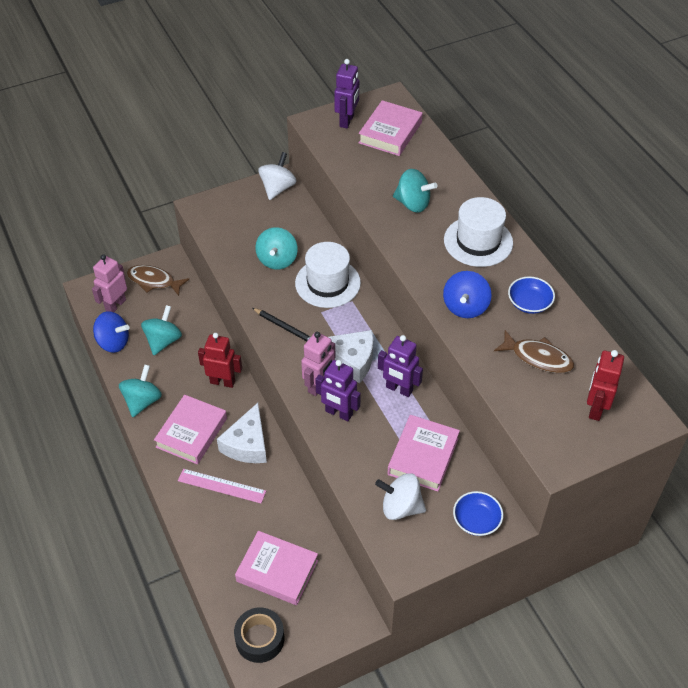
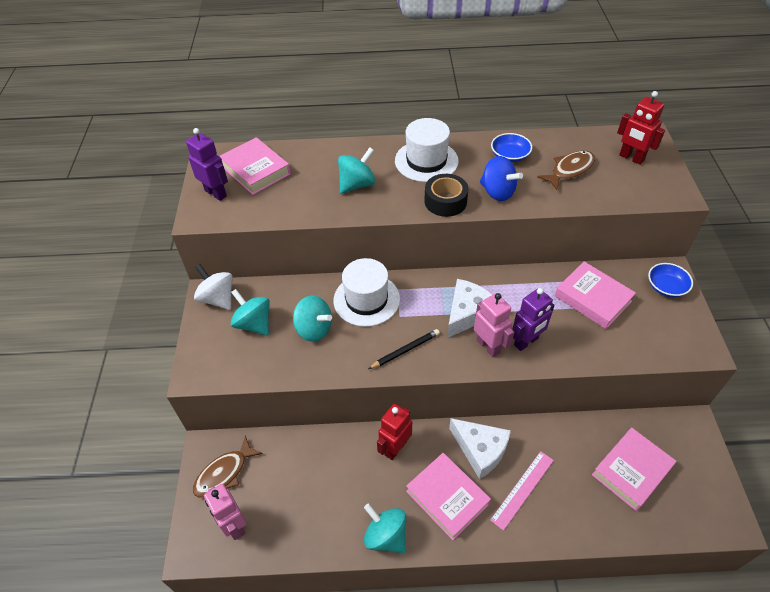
camera: 65 degrees left, 0 degrees up
blue spinning top [93,311,129,353] -> none
turquoise spinning top [141,305,182,355] -> turquoise spinning top moved to [231,289,270,336]
black tape [234,607,284,663] -> black tape moved to [424,174,469,217]
white spinning top [375,473,426,520] -> none
purple robot [378,335,423,397] -> none

